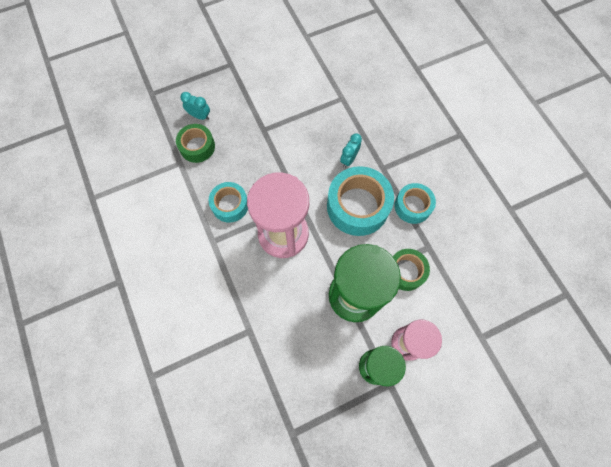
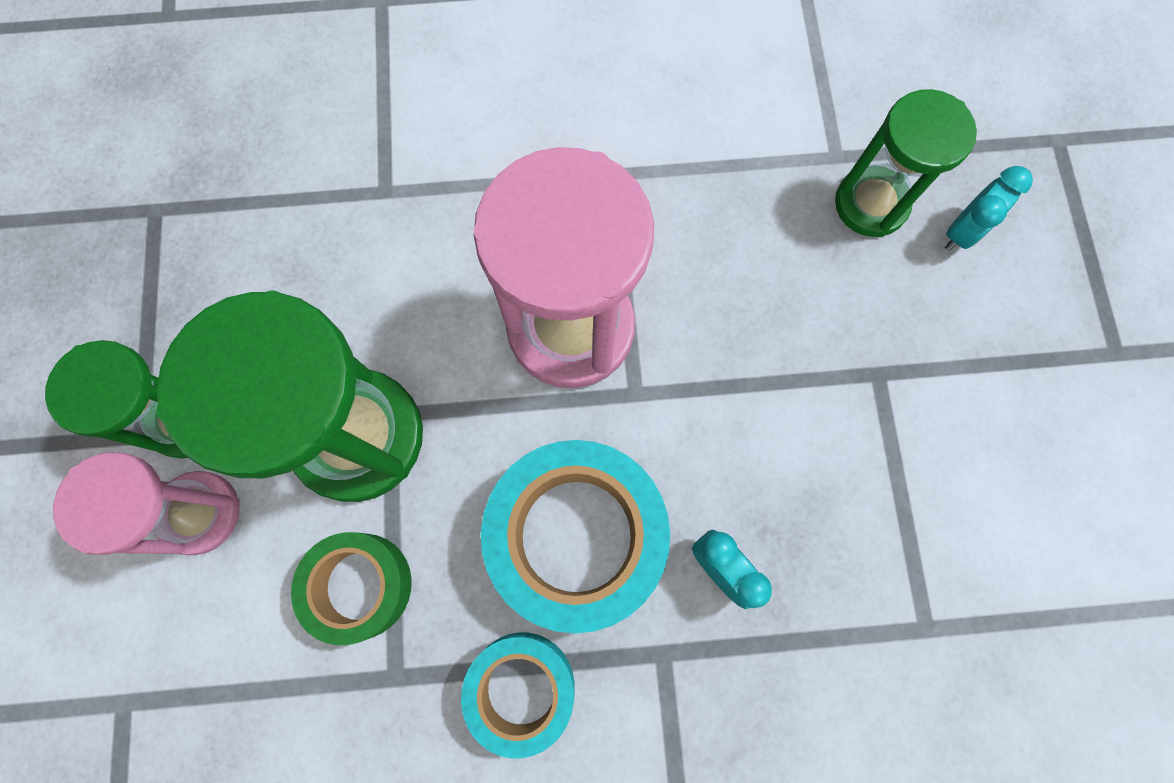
camera: 110 degrees right, 5 degrees up
green tape [176,124,215,163] -> green hourglass [835,89,977,237]
turquoise tape [209,182,248,223] -> none

